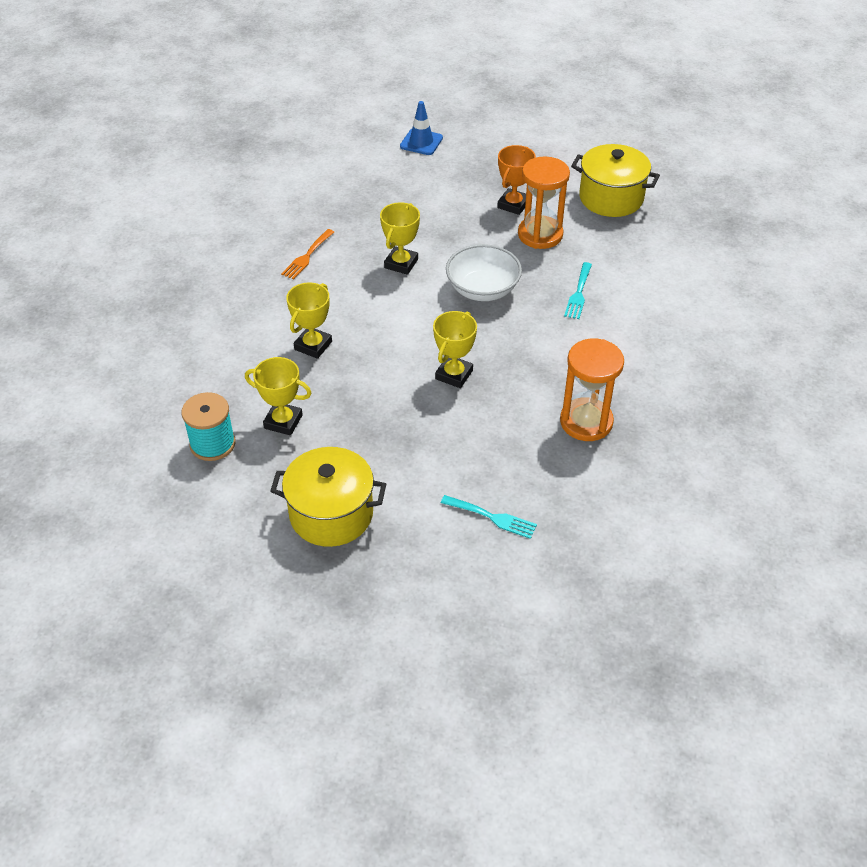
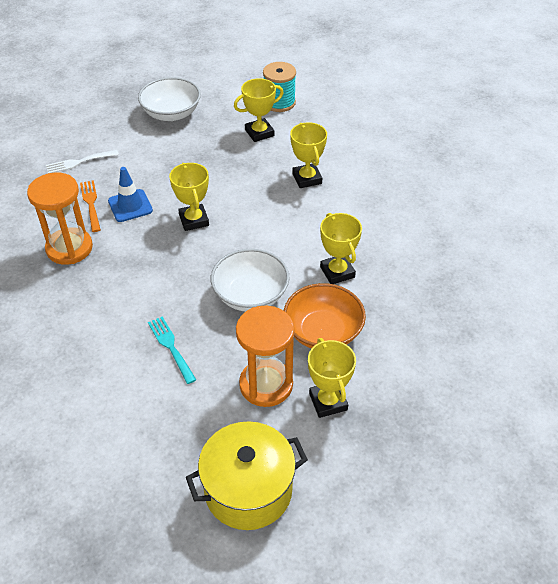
camera: 135 degrees right, 0 degrees up
yellow pot [270,447,386,547] -> white bowl [138,77,201,121]
orange fork [281,229,334,279] -> orange fork moved to [80,180,101,232]
blue traffic cone [400,101,443,155] -> blue traffic cone moved to [108,167,153,222]
turquoise fork [441,495,537,539] -> white fork [46,150,119,173]
orange trophy [497,145,536,215] -> yellow trophy [308,338,356,418]
none -> orange bowl [284,283,366,349]

